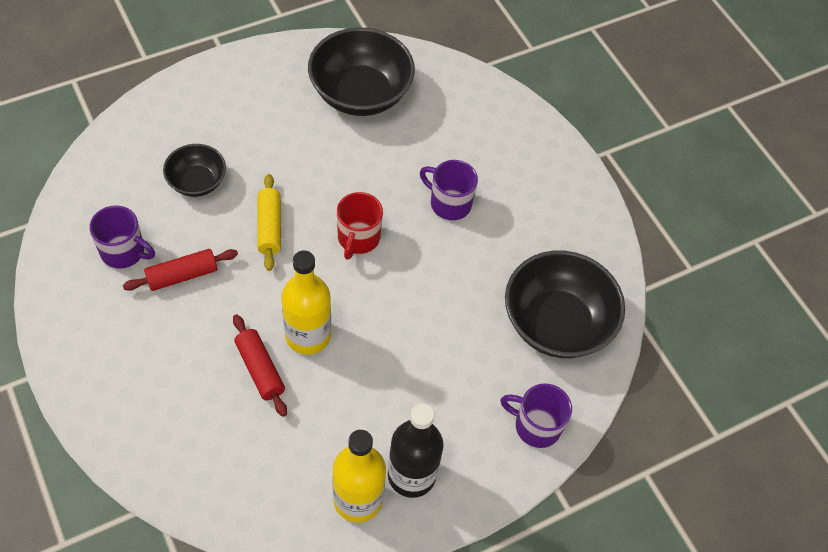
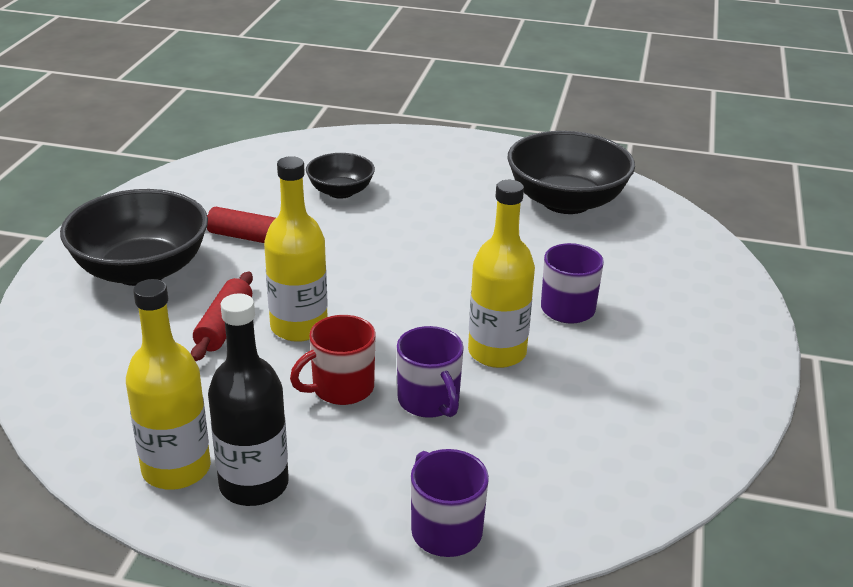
camera: 45 degrees right, 25 degrees down
purple mug [89,205,155,269] -> purple mug moved to [397,326,464,418]
yellow rolling pin [257,174,281,271] -> none
red mug [337,192,383,260] -> red mug moved to [290,315,376,405]
black bowl [505,250,625,358] -> black bowl moved to [60,189,208,286]
none -> yellow bottle [468,180,535,368]

